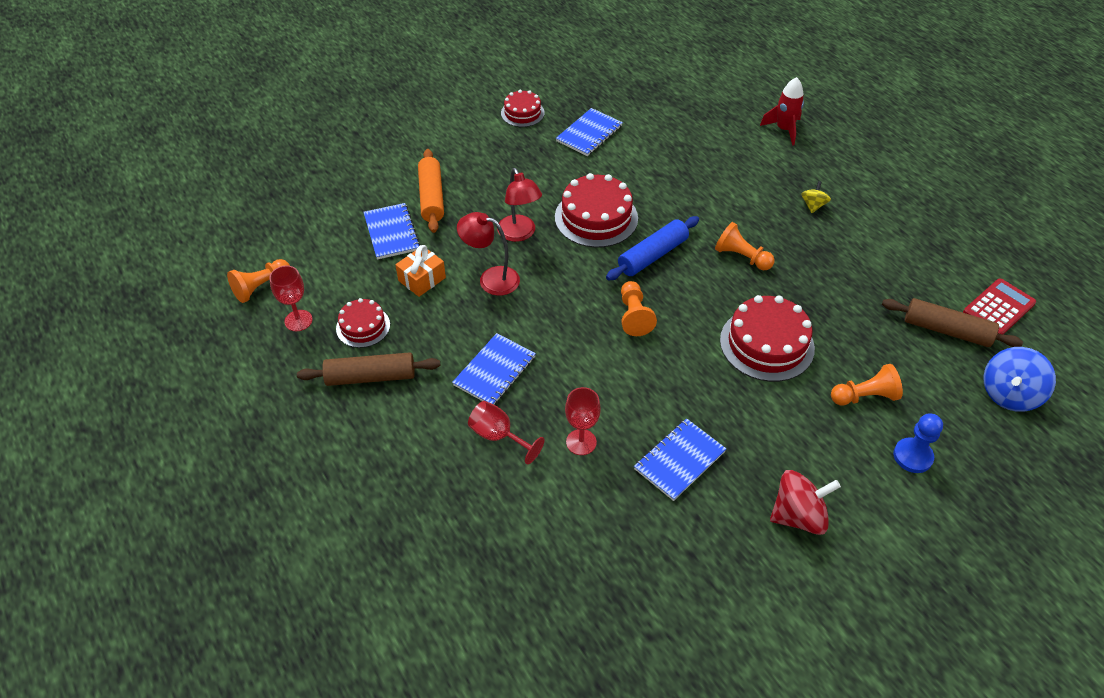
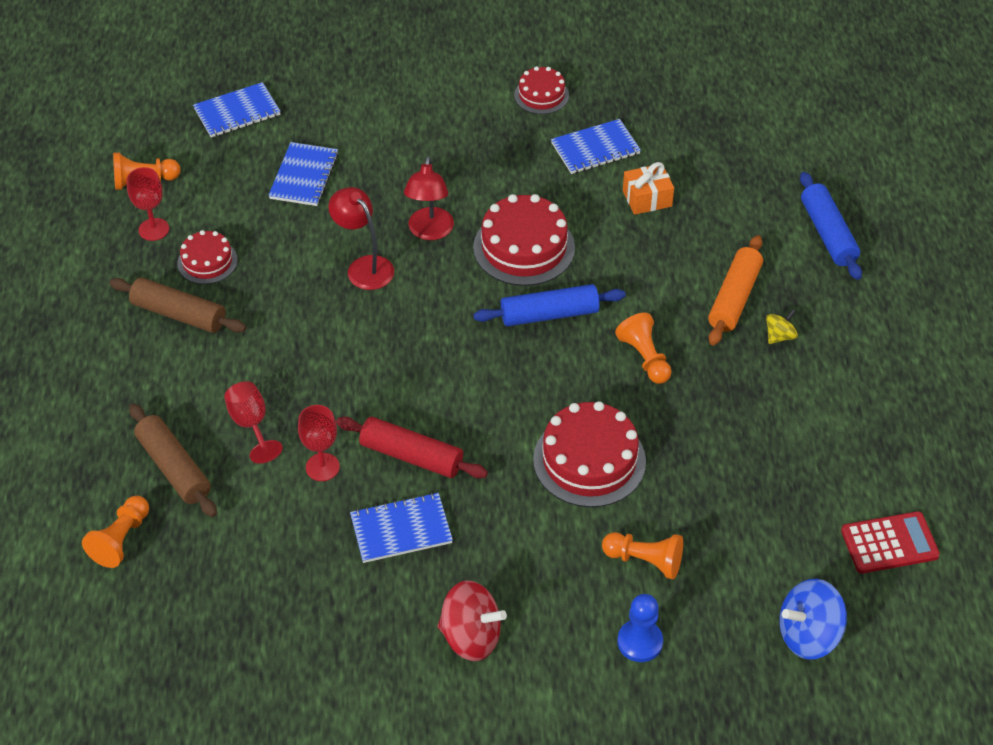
camera: 30 degrees right, 0 degrees up
orange gift [395,245,446,297] -> orange gift moved to [623,162,674,215]
orange rolling pin [418,149,444,233] -> orange rolling pin moved to [708,235,763,346]
blue notebook [452,333,536,404] -> blue notebook moved to [193,82,281,138]
orange pawn [621,281,657,336] -> orange pawn moved to [82,496,149,568]
red rocket [760,77,804,145] -> blue rolling pin [800,172,862,280]
brown rolling pin [882,298,1023,347] -> brown rolling pin moved to [129,404,217,517]
none -> red rolling pin [336,417,488,478]

